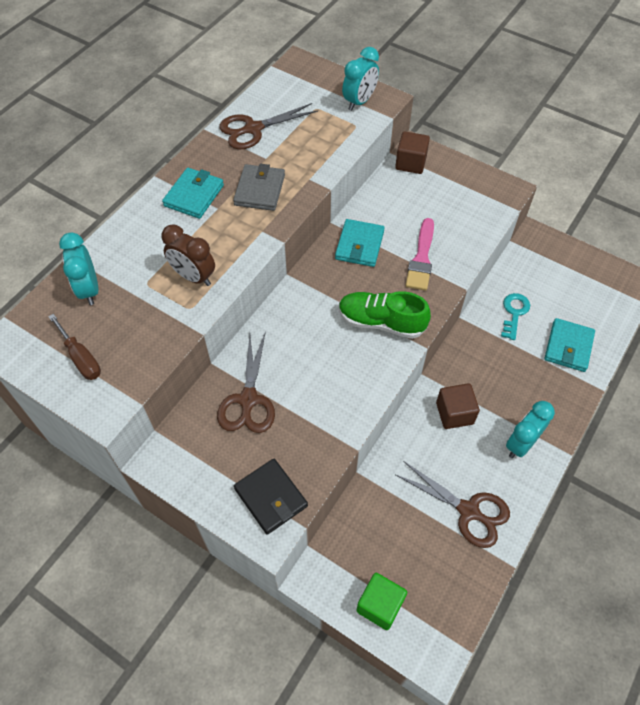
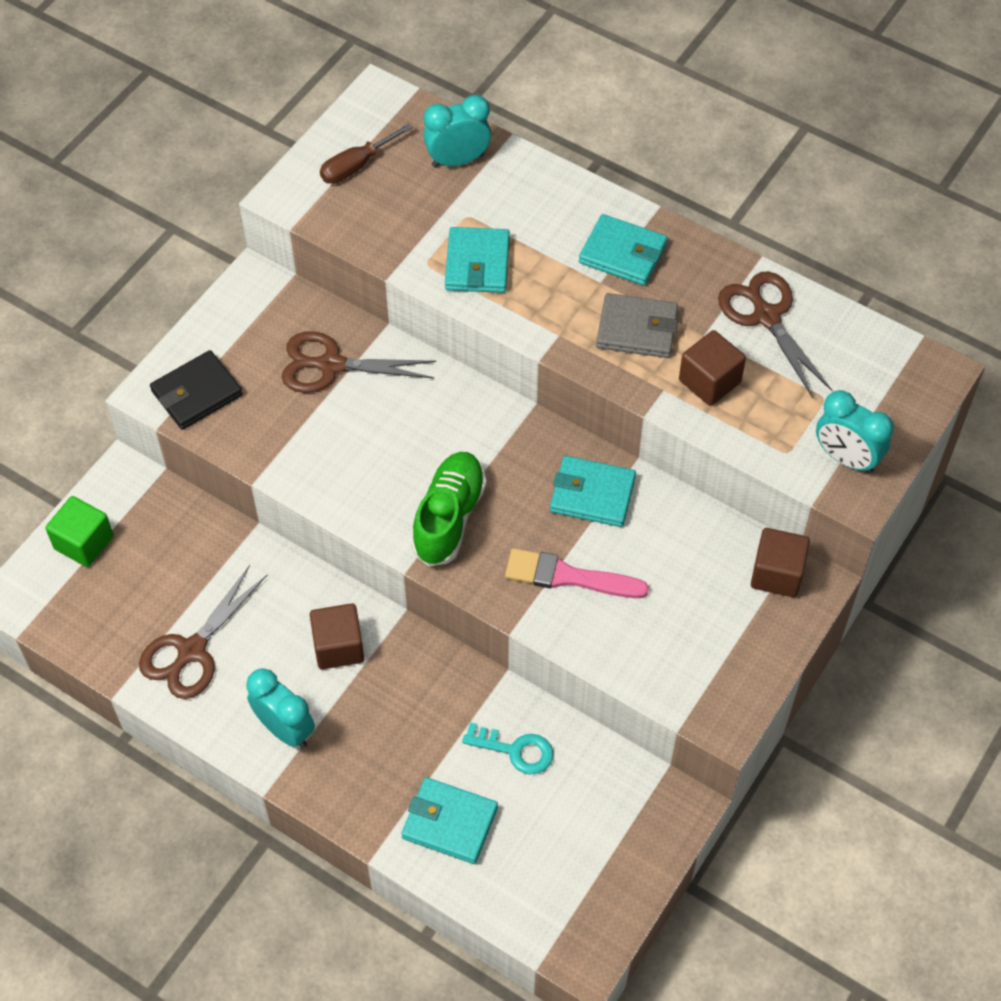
camera: 90 degrees right, 0 degrees up
brown clock [161,224,215,286] -> turquoise wallet [445,227,510,293]
none -> brown cube [679,330,746,406]

